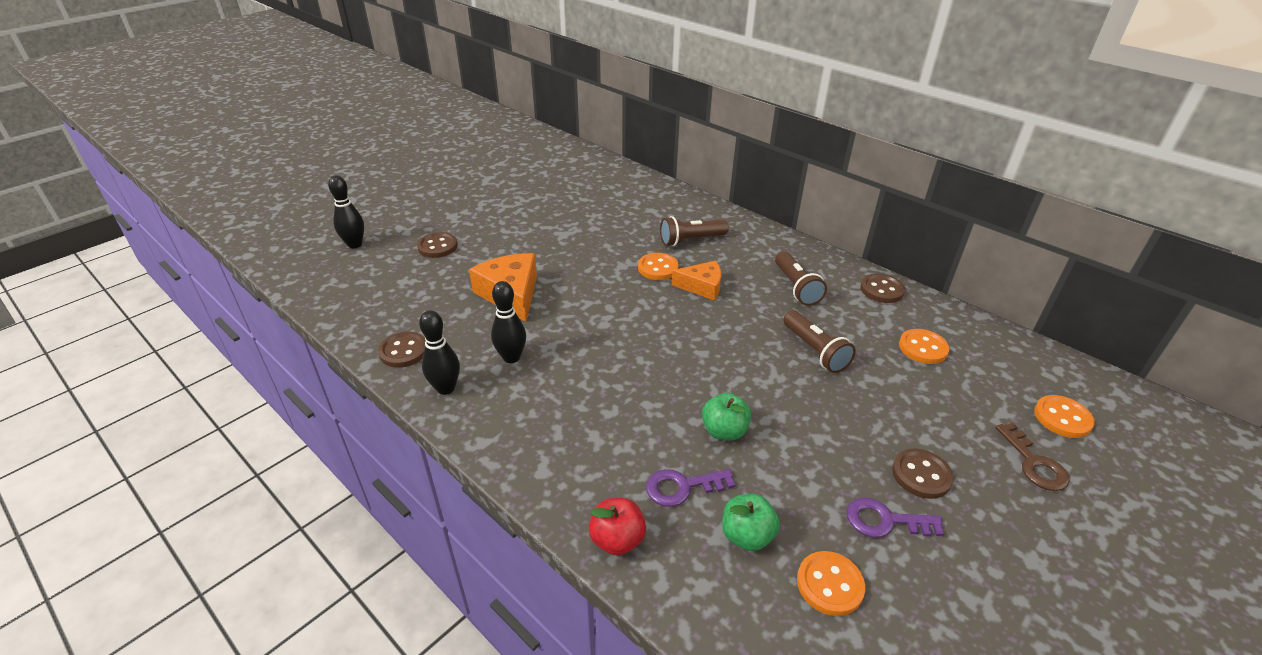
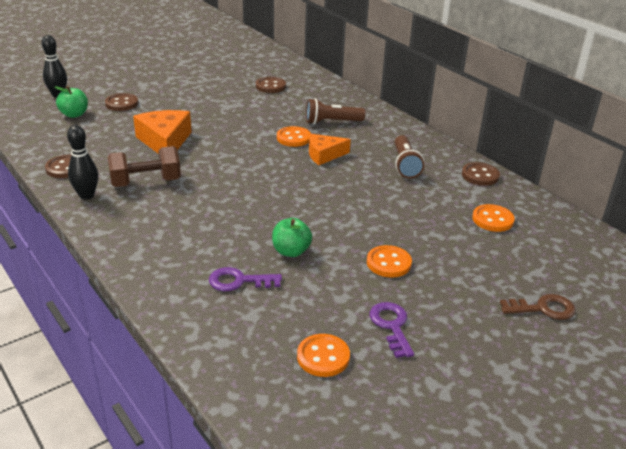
camera: 10 degrees right, 5 degrees down
black bowling pin [491,281,526,363] -> brown dumbbell [107,146,181,187]
red apple [589,498,646,556] -> none
orange cheese [672,261,721,301] -> orange cheese turned 150 degrees clockwise [309,134,351,165]
green apple [722,494,780,551] -> green apple moved to [55,86,88,118]
brown flashlight [783,310,856,373] -> none
purple key [847,498,944,538] -> purple key turned 60 degrees clockwise [370,302,414,358]
brown button [892,449,954,499] -> brown button moved to [256,77,286,93]
brown key [996,423,1070,491] -> brown key turned 90 degrees counterclockwise [500,294,576,320]
orange button [1034,395,1095,438] -> orange button moved to [367,245,412,277]

